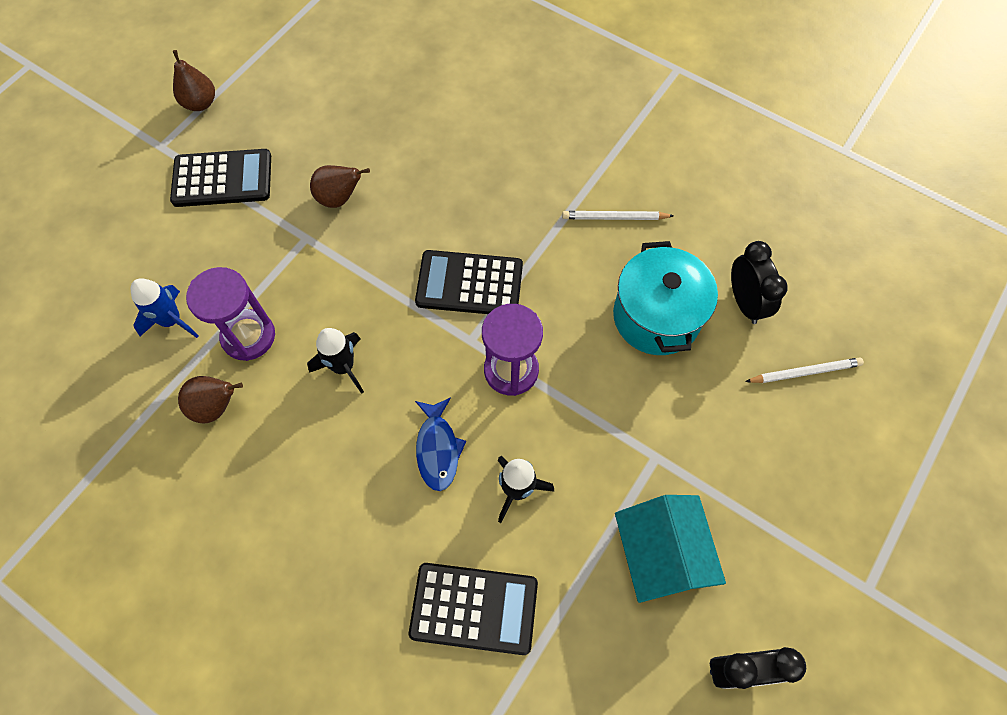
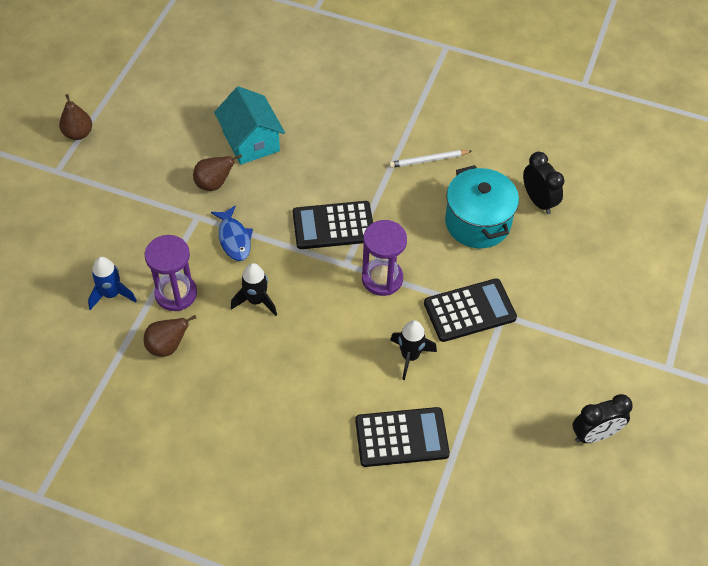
camera: 15 degrees left, 10 degrees down
black calculator [170,149,271,207] -> black calculator moved to [424,278,517,342]
blue fish [415,397,466,491] -> blue fish moved to [211,205,253,261]
turquoise house [615,495,726,603] -> turquoise house moved to [214,86,285,165]
white pencil [745,357,864,383] -> none

